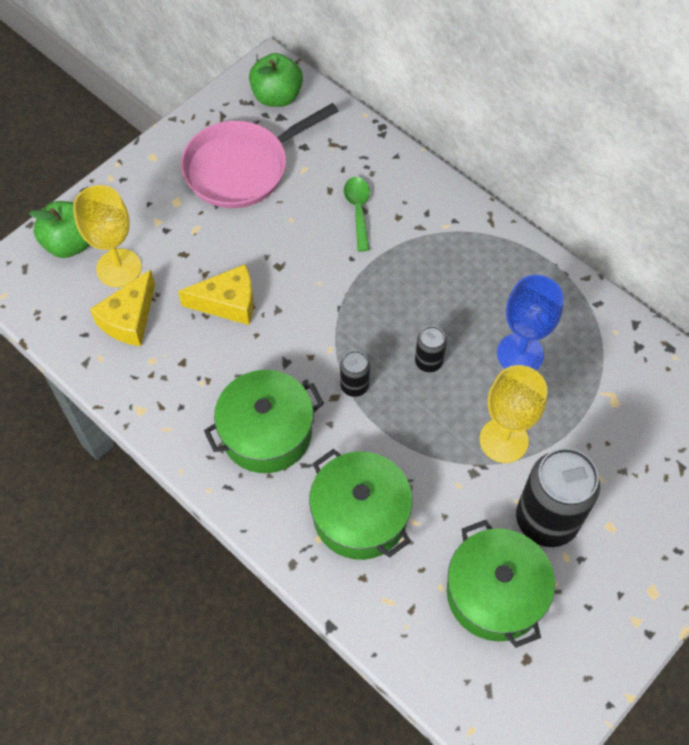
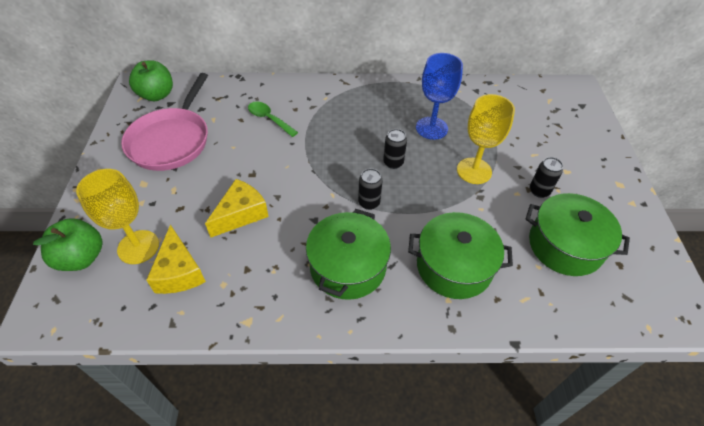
camera: 45 degrees left, 10 degrees down
black can [516,448,600,547] -> black can [530,157,563,198], size x0.47

